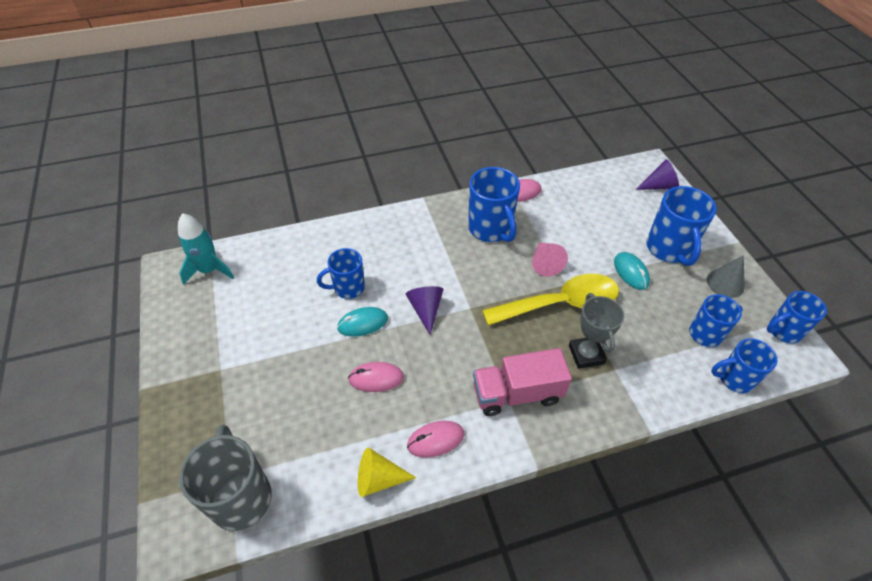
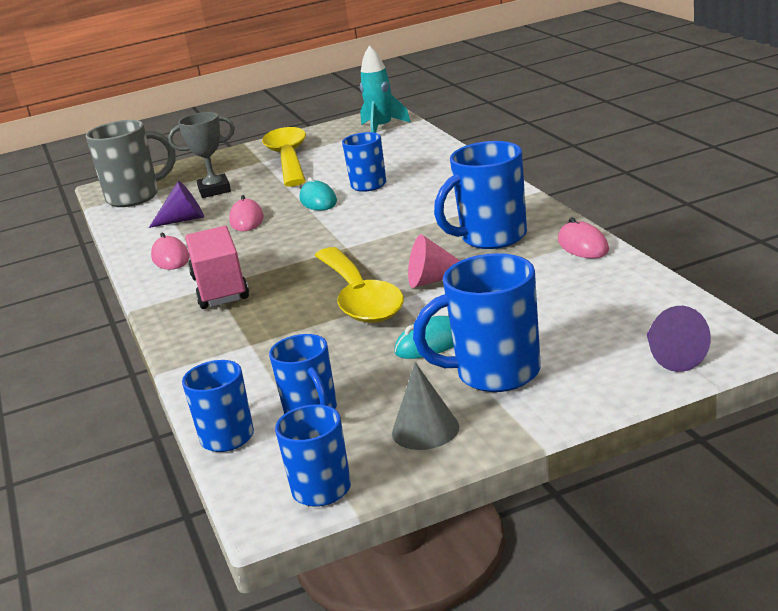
camera: 90 degrees right, 25 degrees down
yellow cone [358,448,416,497] -> none
purple cone [406,286,443,335] -> purple cone moved to [149,181,204,228]
grey trophy [569,293,624,369] -> grey trophy moved to [168,112,235,198]
none -> yellow spoon [262,127,306,187]

